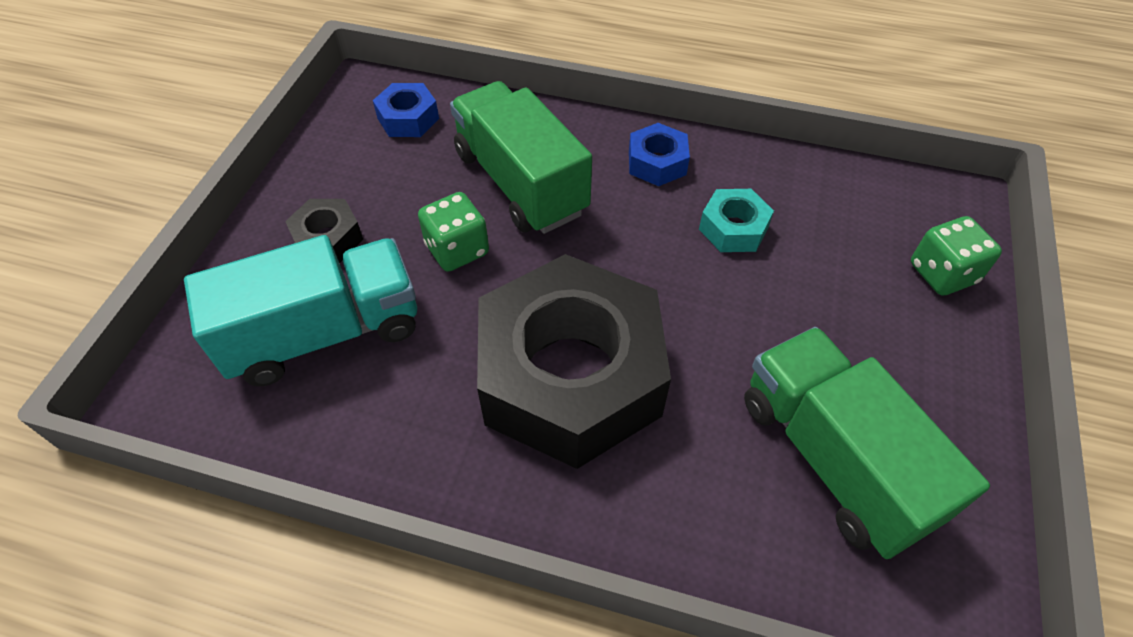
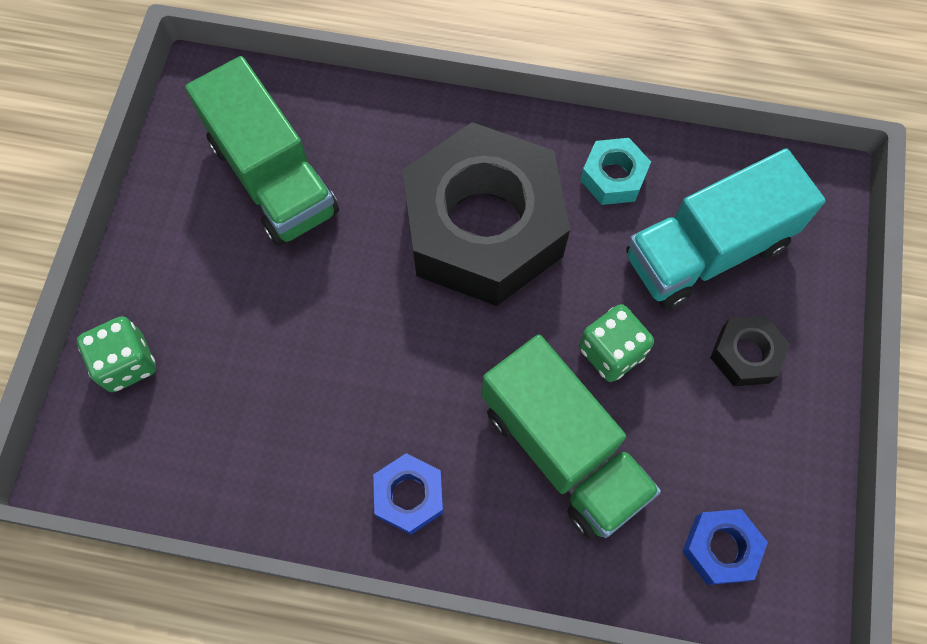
camera: 175 degrees right, 15 degrees up
turquoise nut [699,189,774,252] -> turquoise nut moved to [580,138,651,205]

